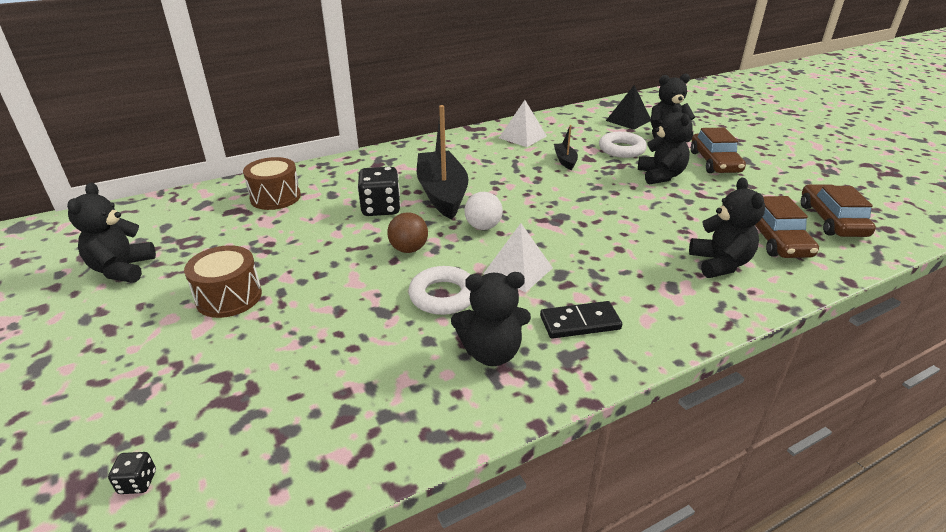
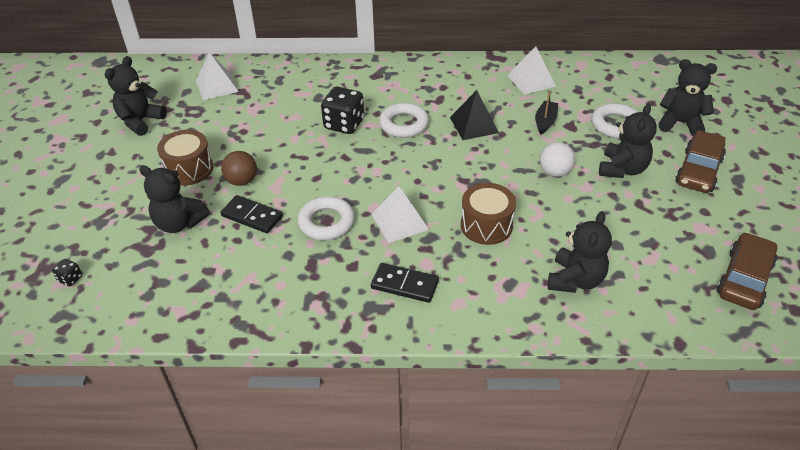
camera: 30 degrees right, 10 degrees up
brown drum [243,157,301,210] -> brown drum moved to [461,183,516,245]
brown ball [387,212,428,253] -> brown ball moved to [221,151,257,186]
black boat [417,105,469,219] -> white ring [379,103,429,138]
black teddy bear [451,272,531,366] -> black teddy bear moved to [139,165,210,233]
white ball [464,192,503,230] -> white ball moved to [540,142,575,177]
black pyramid [606,85,651,130] -> black pyramid moved to [450,90,499,140]
brown car [755,196,819,258] -> none
none -> white pyramid [196,52,239,100]
none -> black domino [220,195,283,233]

